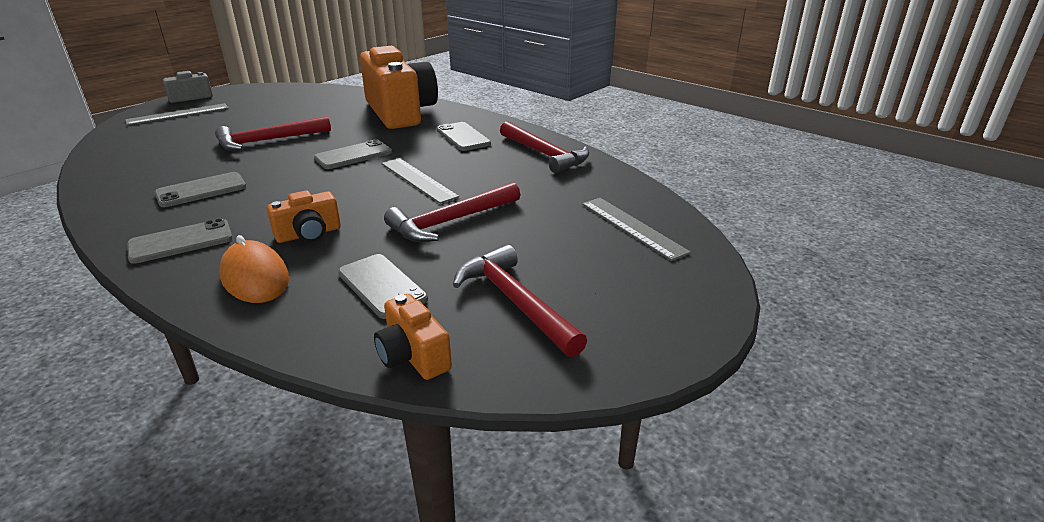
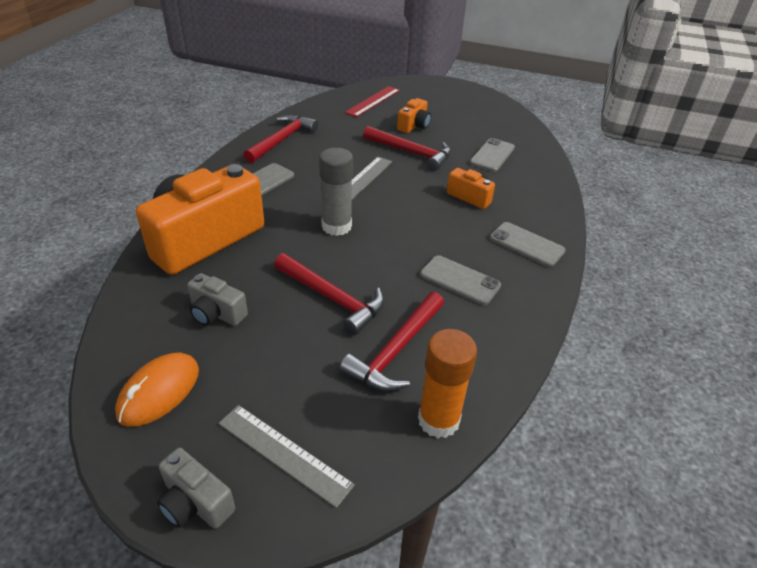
camera: 115 degrees left, 10 degrees up
orange mouse [220,235,289,303] -> orange mouse moved to [115,353,199,427]
grey phone [314,139,392,169] -> grey glue stick [319,148,353,236]
orange camera [374,294,452,380] -> orange camera moved to [397,98,431,133]
red hammer [453,245,587,357] -> red hammer moved to [340,292,444,391]
grey ruler [582,198,691,261] -> red ruler [345,86,400,117]
none -> grey camera [187,273,248,326]
none -> orange glue stick [418,329,477,438]

